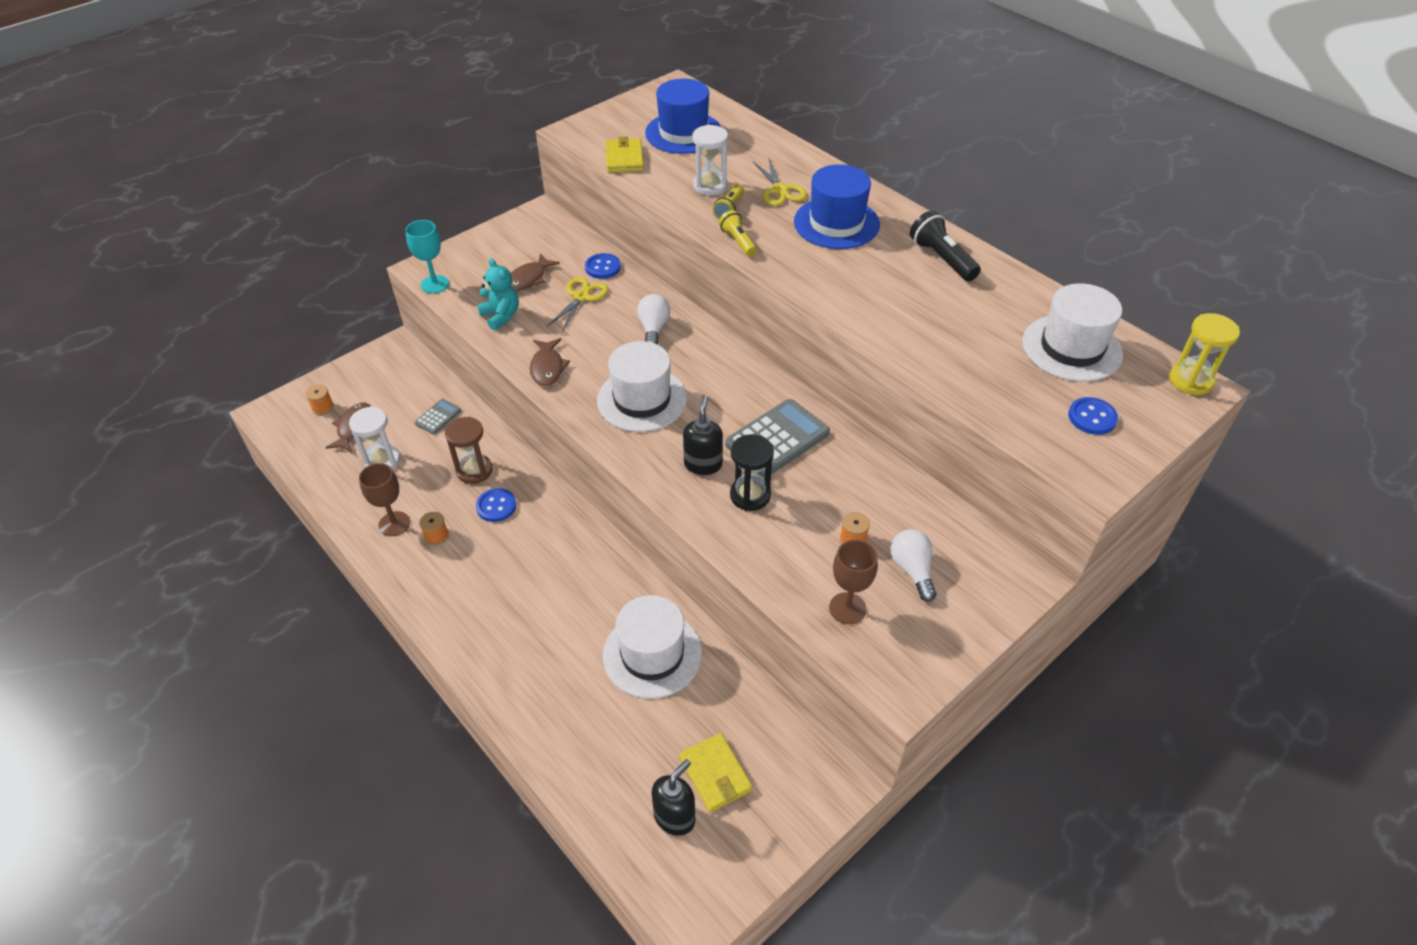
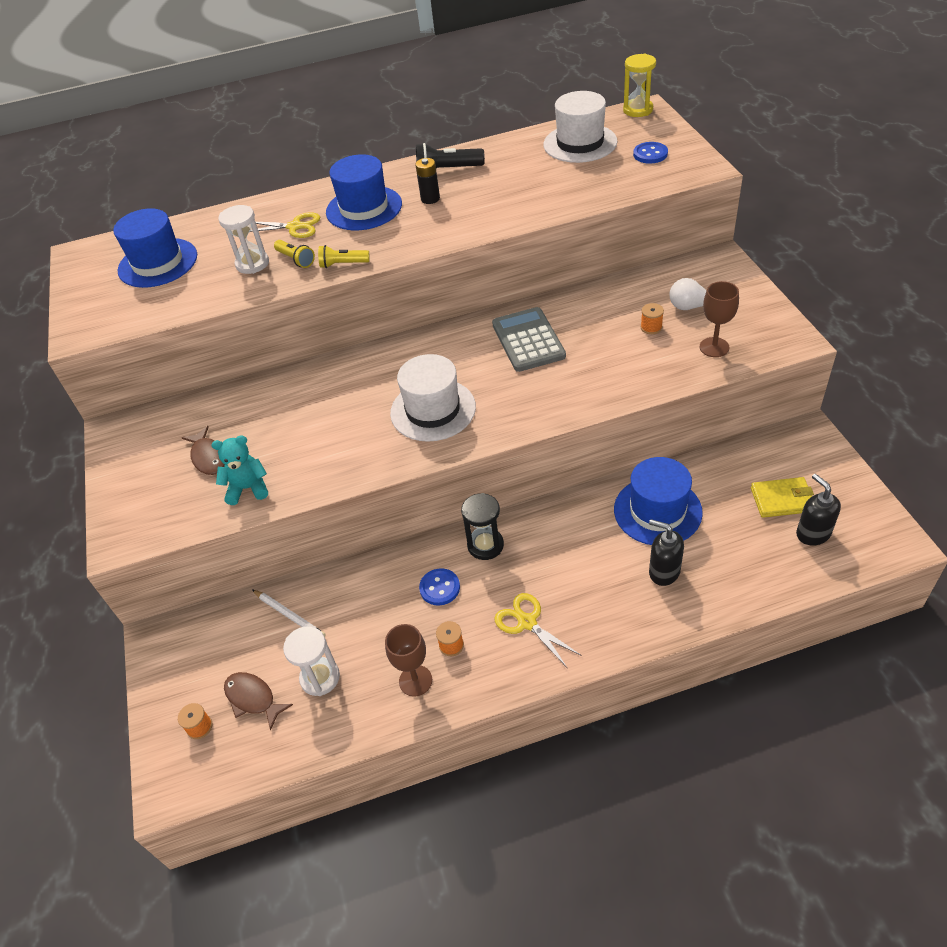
camera: 60 degrees left, 0 degrees up
turquoise goblet [405,220,449,293] -> none
grey calculator [415,399,461,435] -> white pencil [252,590,325,637]
brown hourglass [445,417,493,484] -> none
brown fish [530,338,570,386] -> none
yellow scissors [546,277,608,333] -> yellow scissors moved to [494,593,582,669]
blue button [585,253,621,279] -> none
white hat [603,595,702,699] -> blue hat [614,457,703,545]
yellow wallet [605,137,644,173] -> none
white light bulb [637,294,670,345] -> none
black soap dispenser [683,395,723,475] -> black soap dispenser moved to [649,519,684,586]
black hourglass [730,434,774,511] -> black hourglass moved to [461,493,504,560]
none -> black battery [415,158,440,204]

